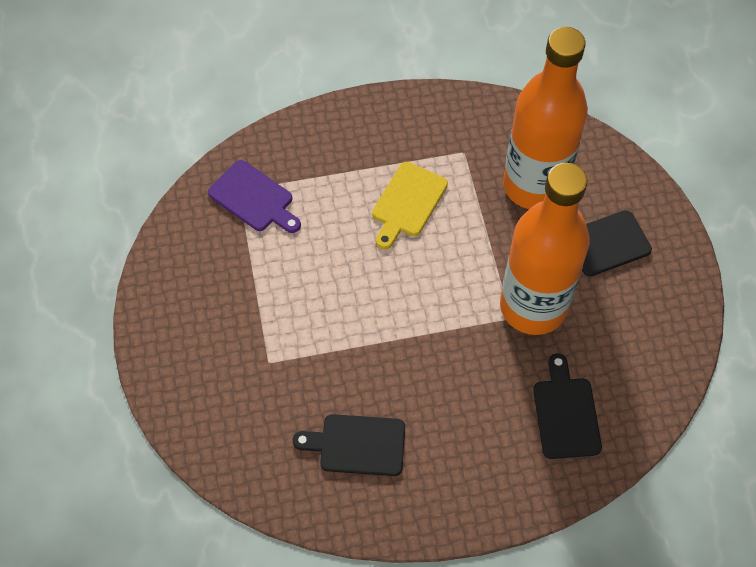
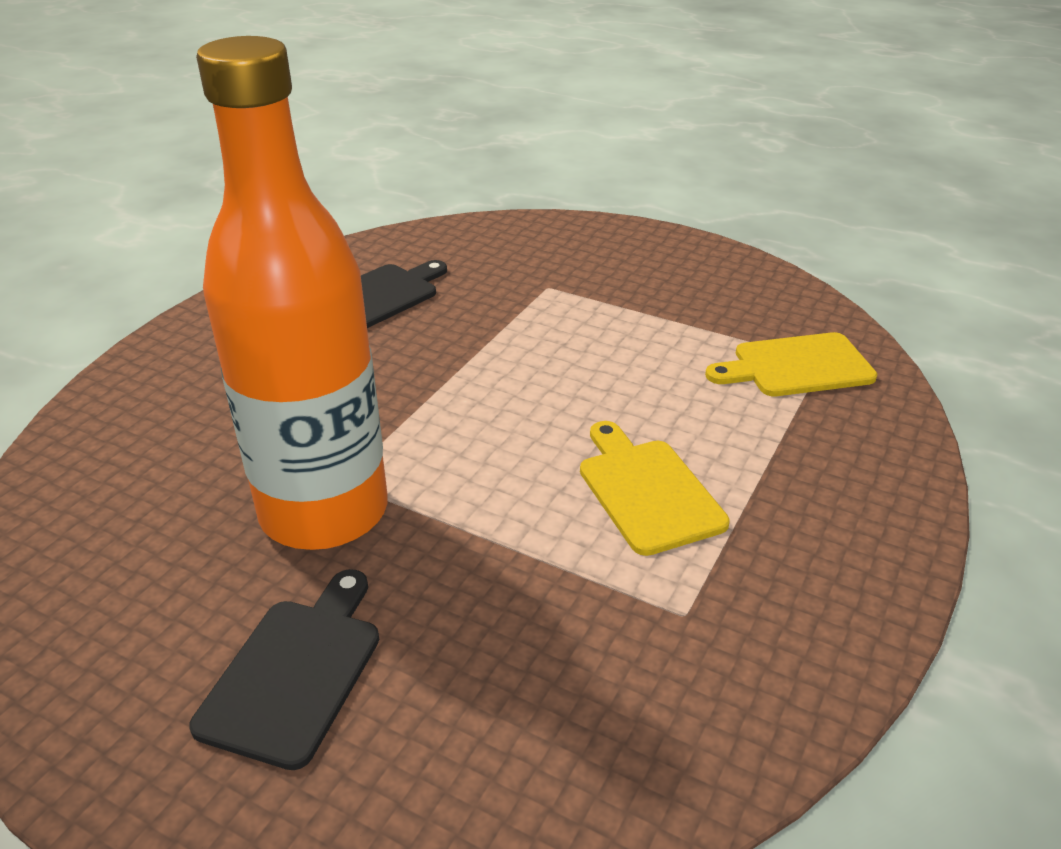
camera: 130 degrees right, 25 degrees down
purple cutting board [208,160,301,233] -> yellow cutting board [705,332,877,396]
orange bottle [503,27,588,209] -> none
black cutting board [533,353,602,459] -> none

